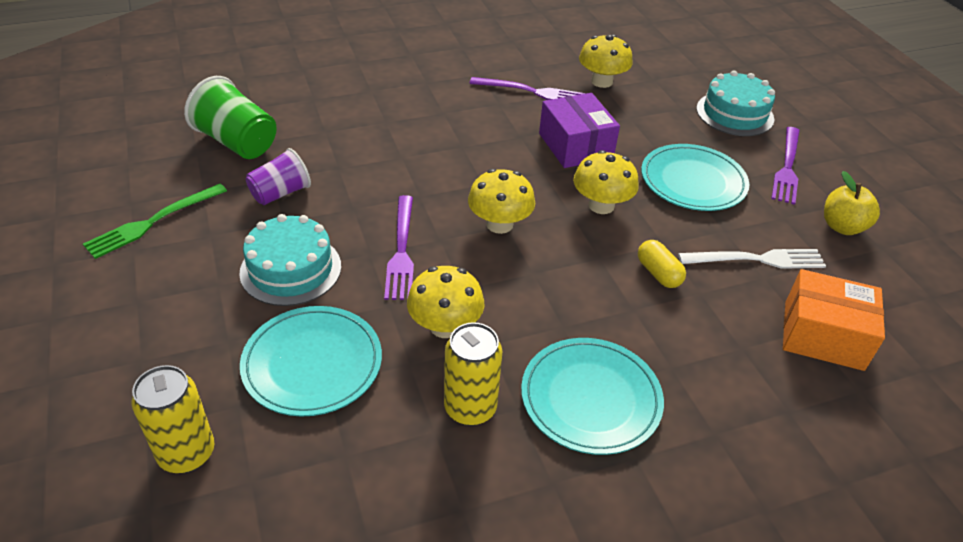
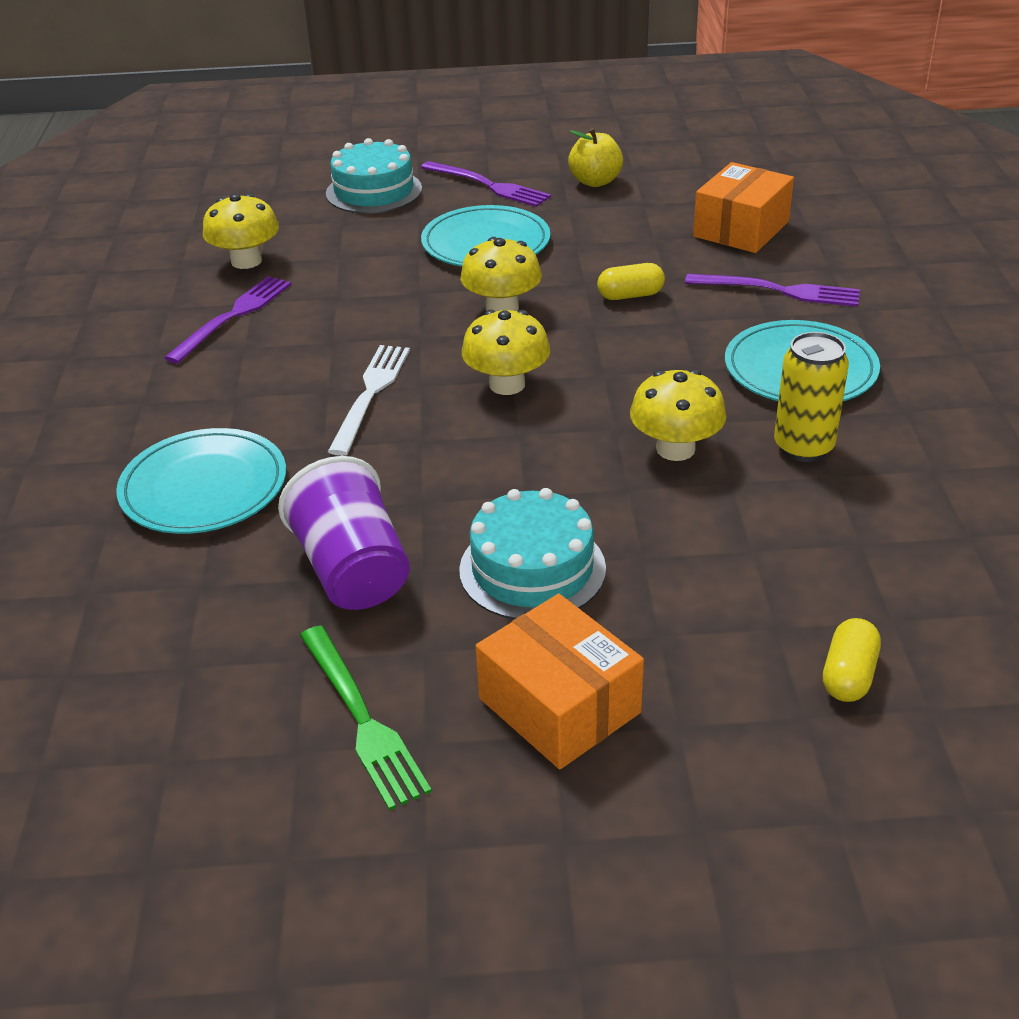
camera: 70 degrees left, 5 degrees down
yellow can [132,365,215,473] -> yellow capsule [823,618,881,702]
green cup [184,76,277,159] -> none
turquoise plate [240,306,382,417] -> turquoise plate moved to [116,428,286,534]
purple cup [246,148,311,205] -> purple cup [278,456,410,610], size x1.52
purple fork [384,195,414,300] -> purple fork moved to [685,274,860,307]
purple box [539,93,620,168] -> none
white fork [678,249,826,269] -> white fork moved to [328,345,410,456]
none -> orange box [476,594,644,769]

